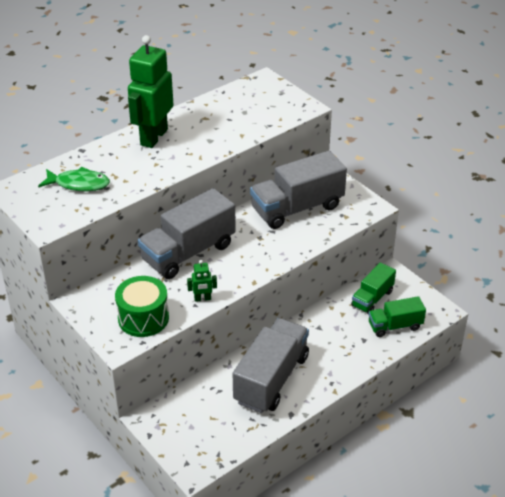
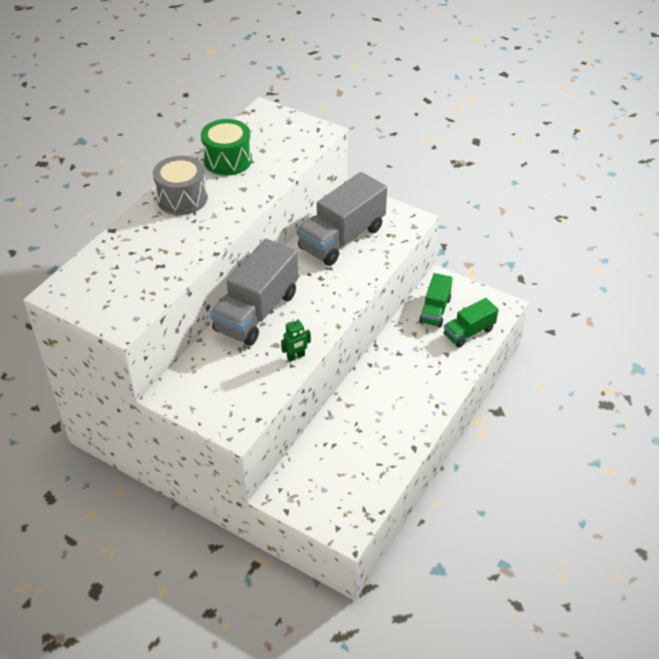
camera: 20 degrees left, 5 degrees up
green fish [38,167,110,191] -> none
green drum [115,276,169,337] -> green drum moved to [201,119,252,176]
green robot [128,35,174,148] -> grey drum [153,156,208,215]
grey truck [233,318,309,413] -> none

